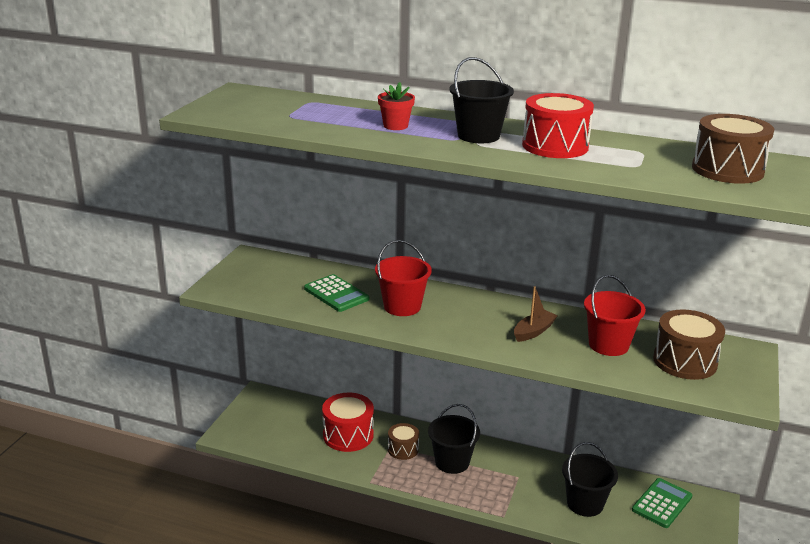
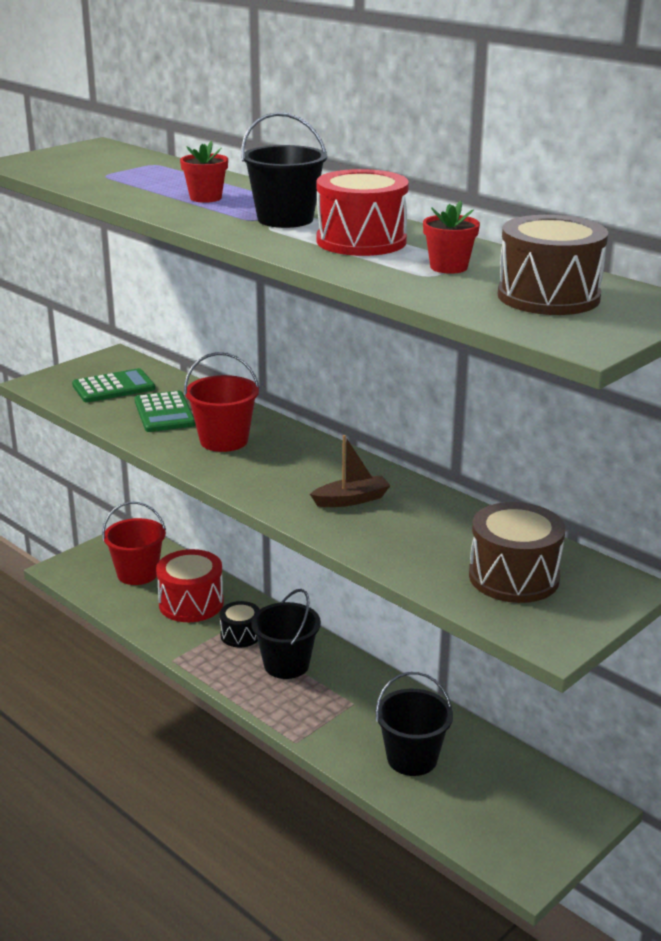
camera: 25 degrees right, 0 degrees up
brown drum [388,423,419,460] -> black drum [220,601,260,648]
red bucket [584,275,646,356] -> red bucket moved to [102,502,166,585]
green calculator [632,478,692,528] -> green calculator moved to [72,368,155,402]
none -> red flower pot [423,201,480,274]

